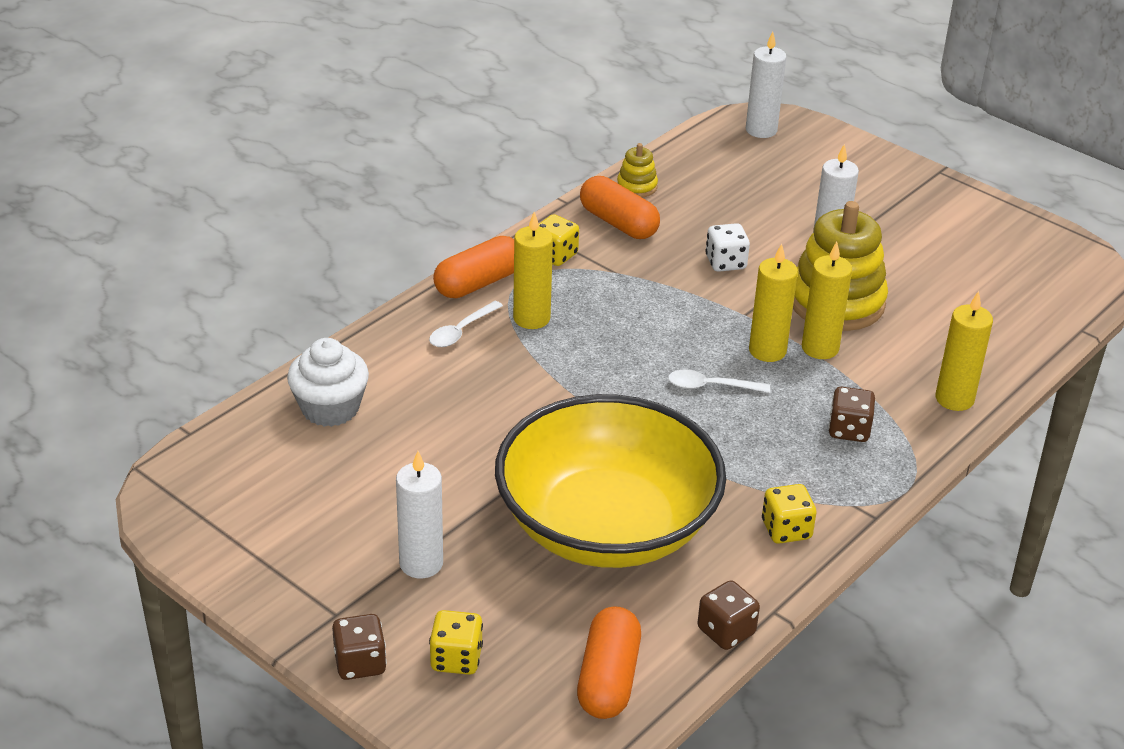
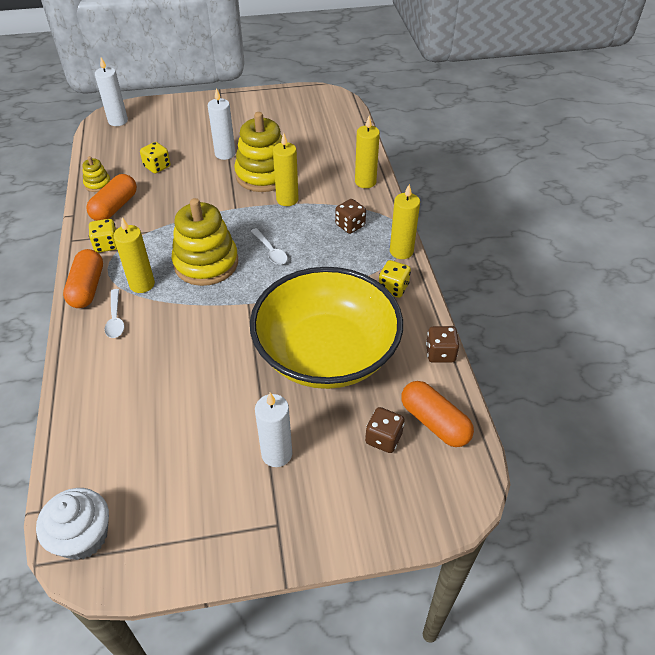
camera: 50 degrees left, 10 degrees up
white cupcake [287,338,369,427] -> white cupcake moved to [36,488,109,560]
brown dice [332,614,387,680] -> brown dice moved to [365,407,405,453]
yellow dice [429,610,483,675] -> yellow dice moved to [140,142,171,174]
orange capsule [580,176,660,239] -> orange capsule turned 60 degrees counterclockwise [86,174,137,221]
white spoon [668,370,770,393] -> white spoon turned 75 degrees counterclockwise [251,228,288,265]
white dice [705,223,750,272] -> none
yellow candle [749,244,798,362] -> yellow candle moved to [390,184,420,259]
none -> yellow stacking toy [171,198,238,286]

